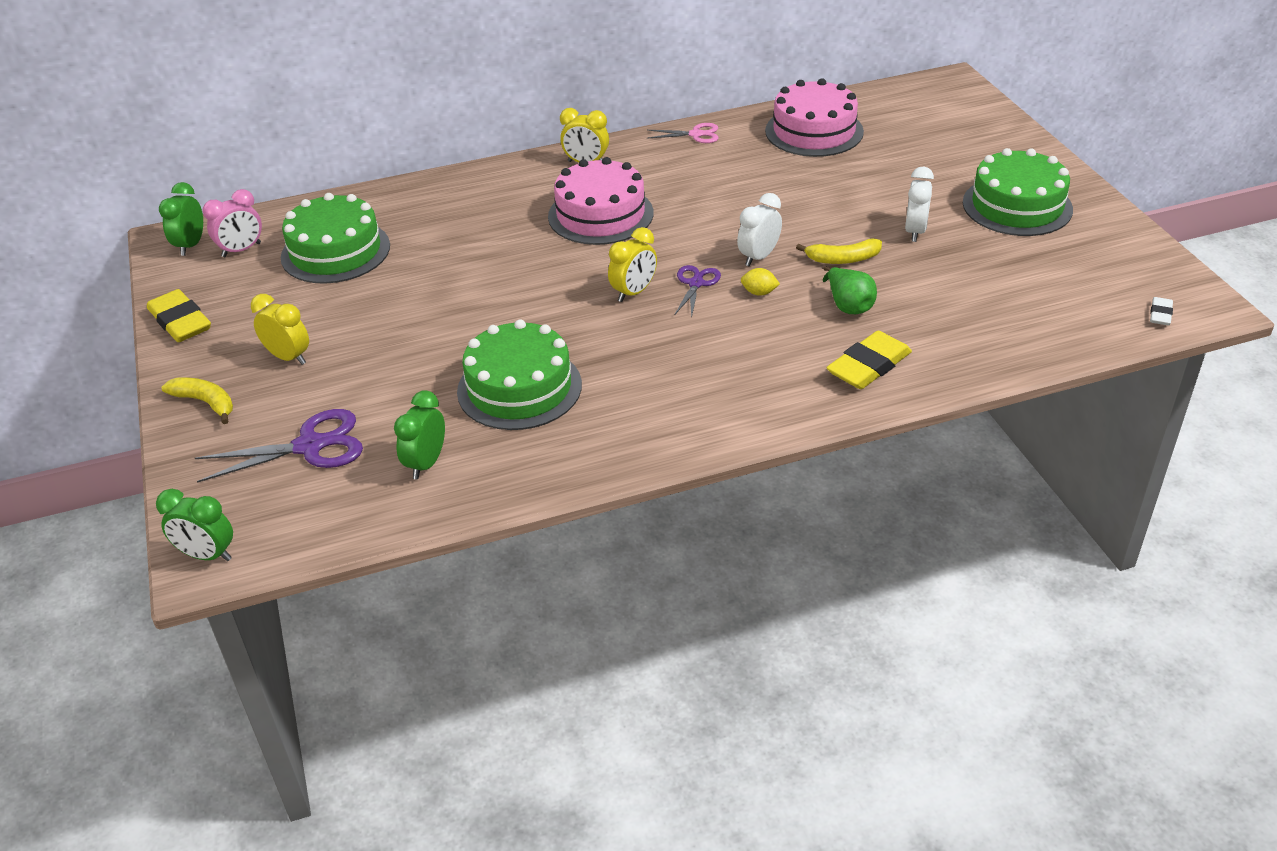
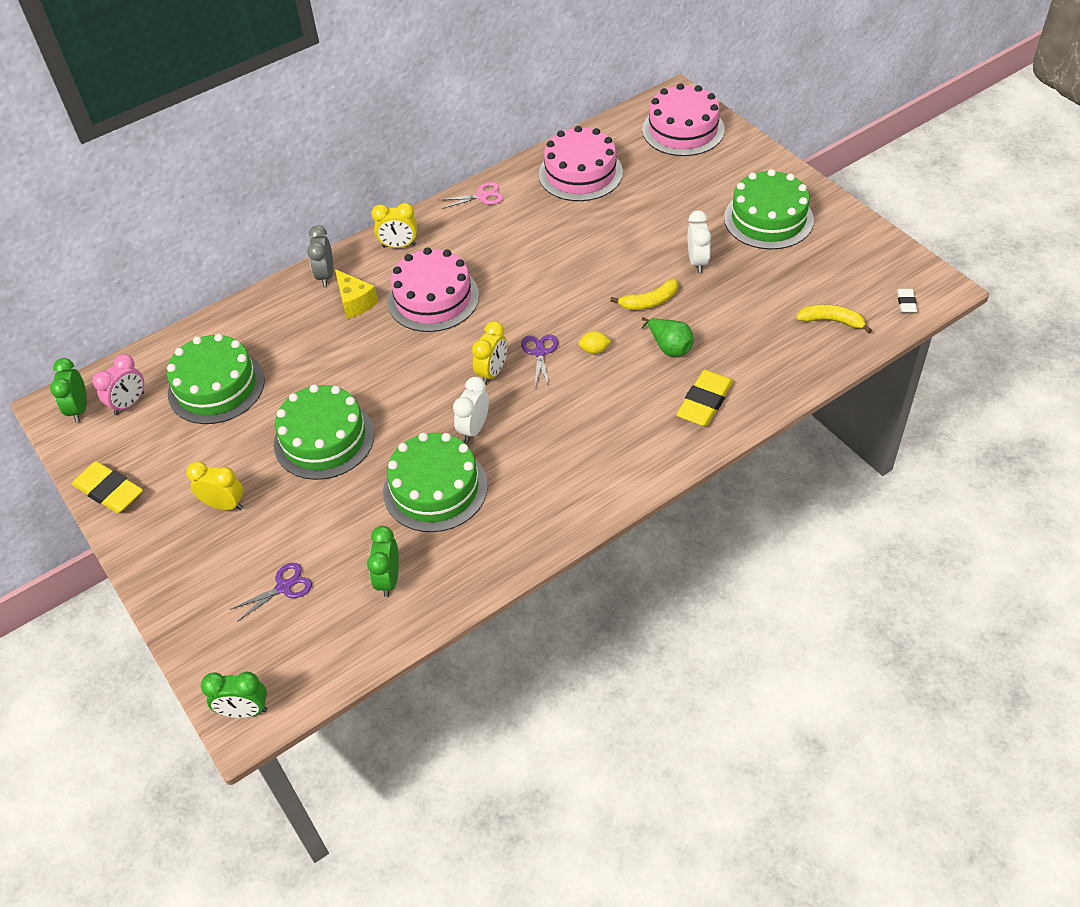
camera: 15 degrees left, 10 degrees up
yellow banana [162,378,233,424] -> yellow banana moved to [796,304,872,333]
purple scissors [195,409,363,483] -> purple scissors [229,563,312,622], size x0.60
white clock [737,193,782,267] -> white clock moved to [453,377,489,442]
none -> green cake [274,384,375,480]
none -> grey clock [307,225,333,287]
none -> yellow cheese [335,269,378,319]
none -> pink cake [642,83,725,156]

